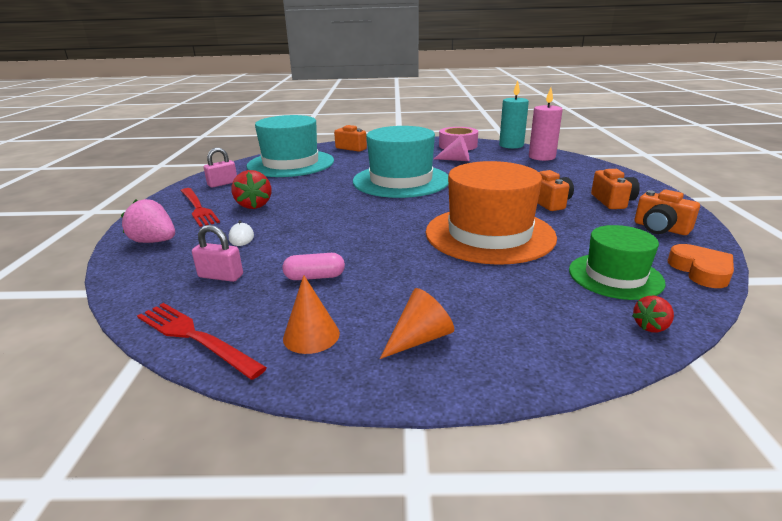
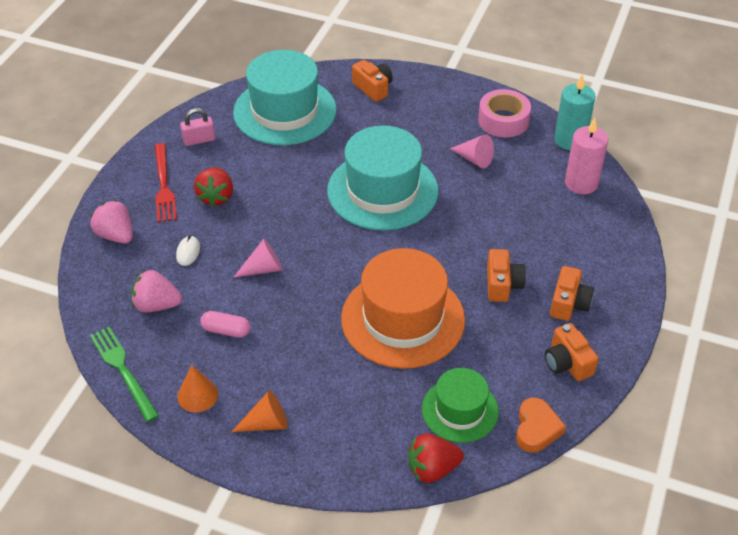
camera: 20 degrees right, 20 degrees up
red fork [137,303,267,380] -> green fork [90,327,159,422]
pink padlock [192,225,243,282] -> pink strawberry [131,270,182,312]
red strawberry [632,296,674,333] -> red strawberry [408,433,464,483], size x1.74
none -> pink cone [233,239,283,278]

